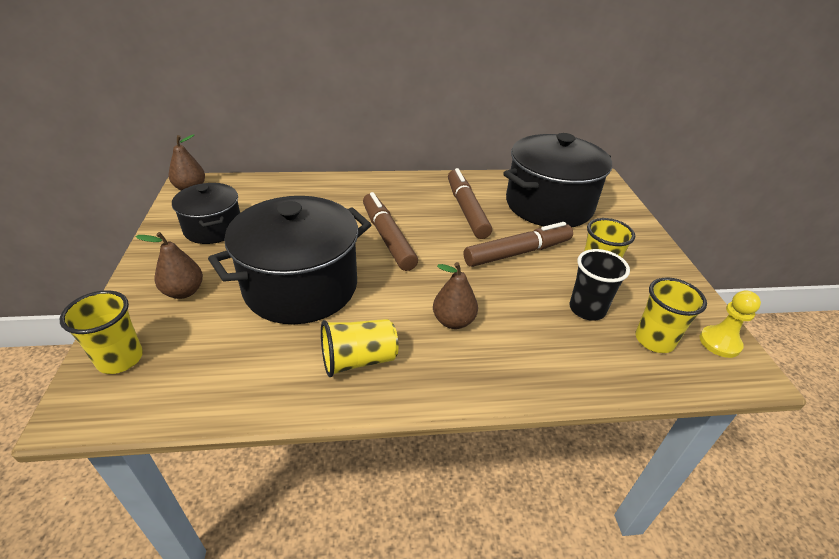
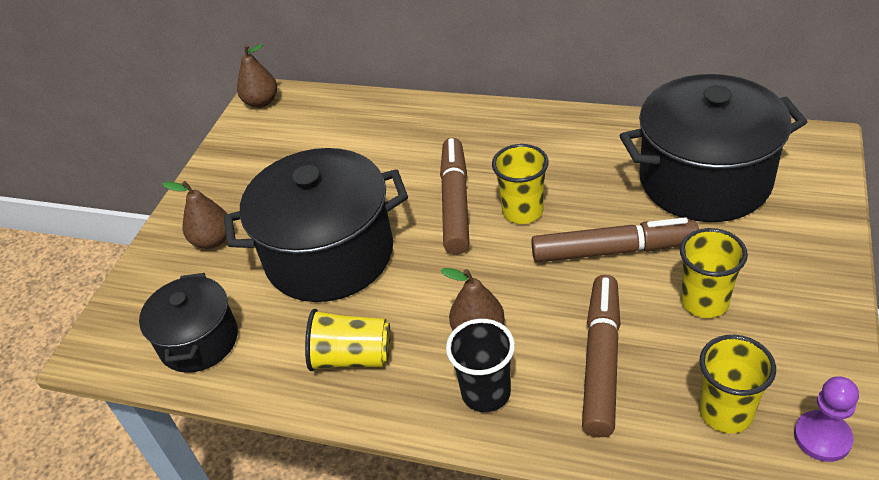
camera: 30 degrees right, 5 degrees up
yellow cup [60,290,143,374] -> yellow cup moved to [492,144,549,224]
black pot [172,183,240,244] -> black pot moved to [139,273,238,373]
brown marker [448,168,492,239] -> brown marker moved to [582,275,620,437]
black cup [570,249,630,321] -> black cup moved to [446,319,515,412]
yellow pawn [700,290,761,358] -> purple pawn [794,376,859,462]

